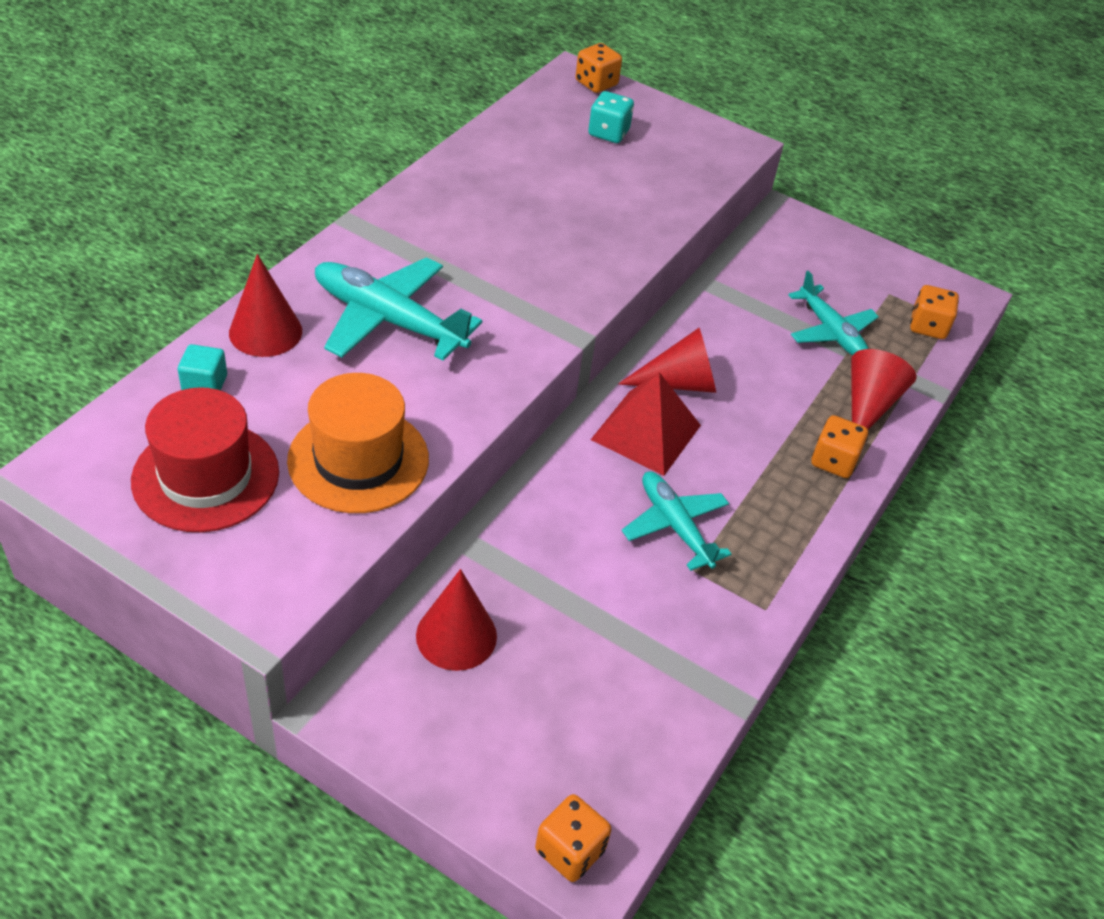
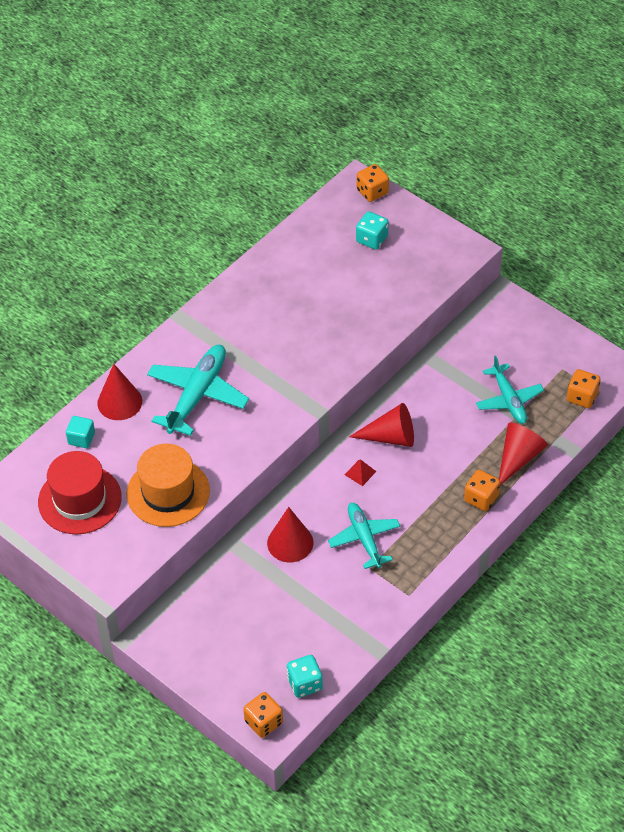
camera: 15 degrees right, 5 degrees up
turquoise plane [315,257,482,361] -> turquoise plane turned 75 degrees clockwise [147,345,249,436]
red cone [416,569,497,671] -> red cone moved to [267,507,313,562]
red pyramid [591,372,701,476] -> red pyramid [345,459,377,486], size x0.43
none -> turquoise dice [287,655,323,698]

